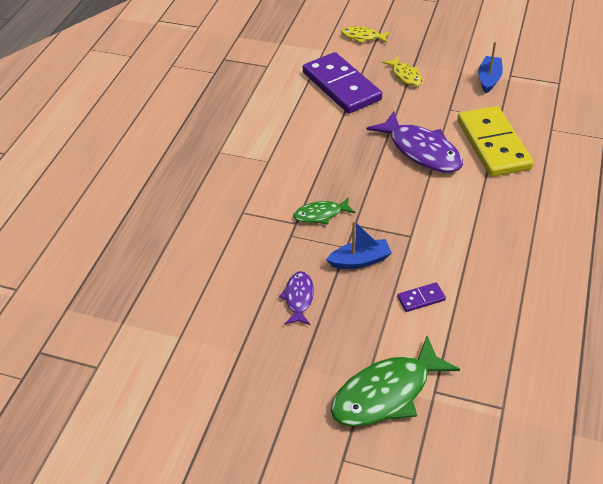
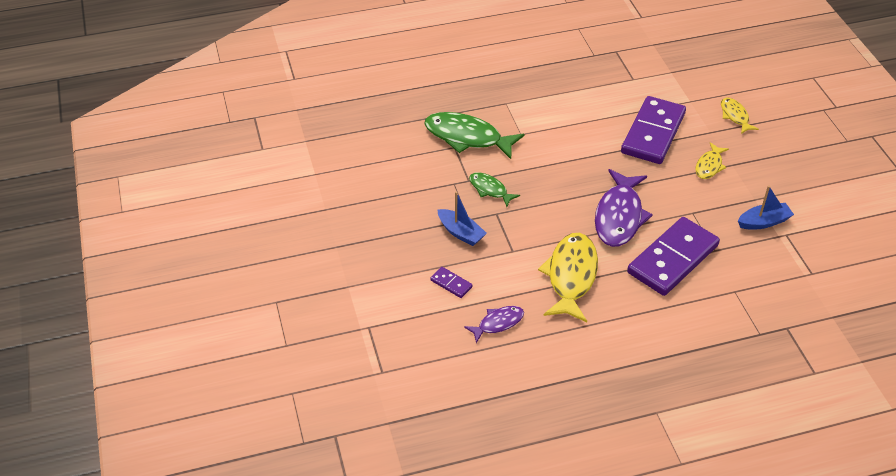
camera: 55 degrees right, 0 degrees up
purple fish [279,271,314,325] -> purple fish moved to [464,306,524,343]
green fish [331,336,460,426] -> green fish moved to [424,112,525,159]
yellow domino [457,106,534,177] -> purple domino [627,217,720,296]
none -> yellow fish [538,233,598,322]

